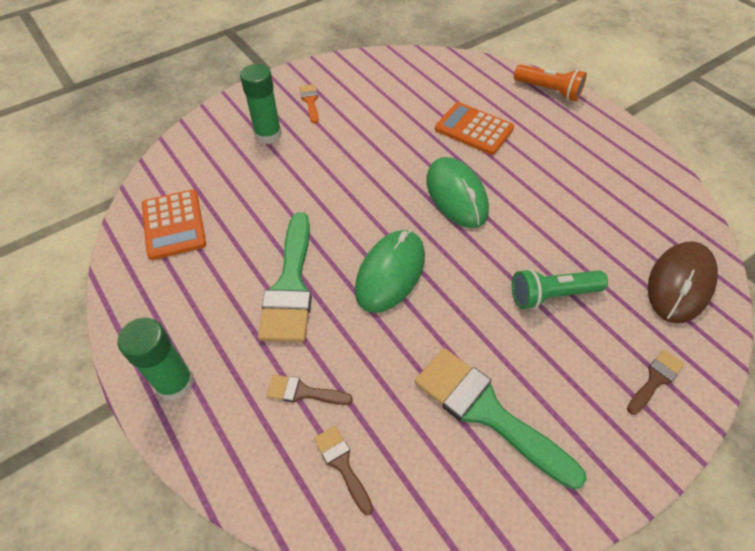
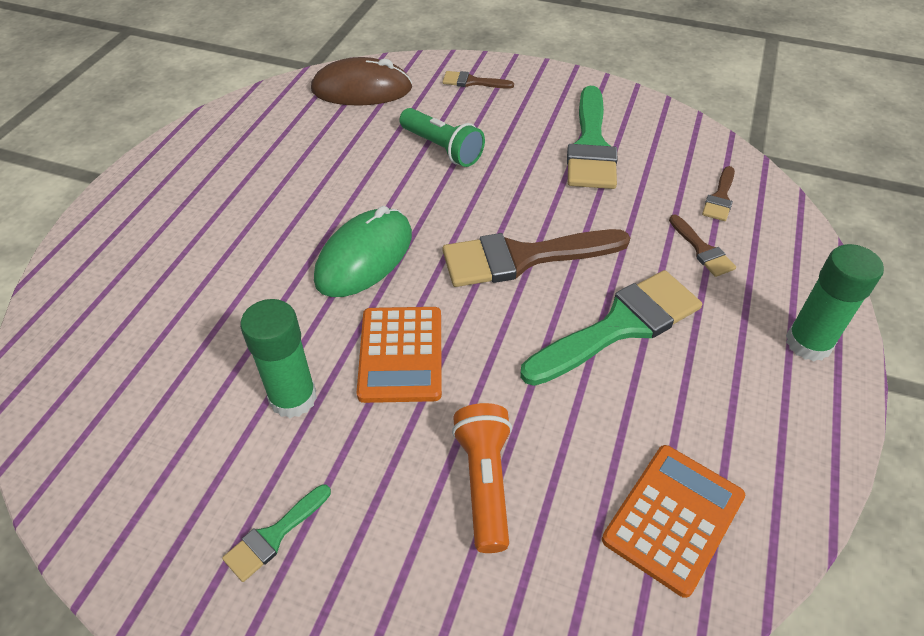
camera: 125 degrees left, 5 degrees down
green glue stick [240,64,282,144] -> green glue stick moved to [240,299,317,418]
orange brush [300,84,319,123] -> green brush [222,484,331,582]
green mouse [355,230,425,313] -> brown brush [443,229,630,287]
orange calculator [435,102,514,155] -> orange calculator moved to [357,307,442,403]
orange flashlight [514,64,587,101] -> orange flashlight moved to [452,403,512,553]

